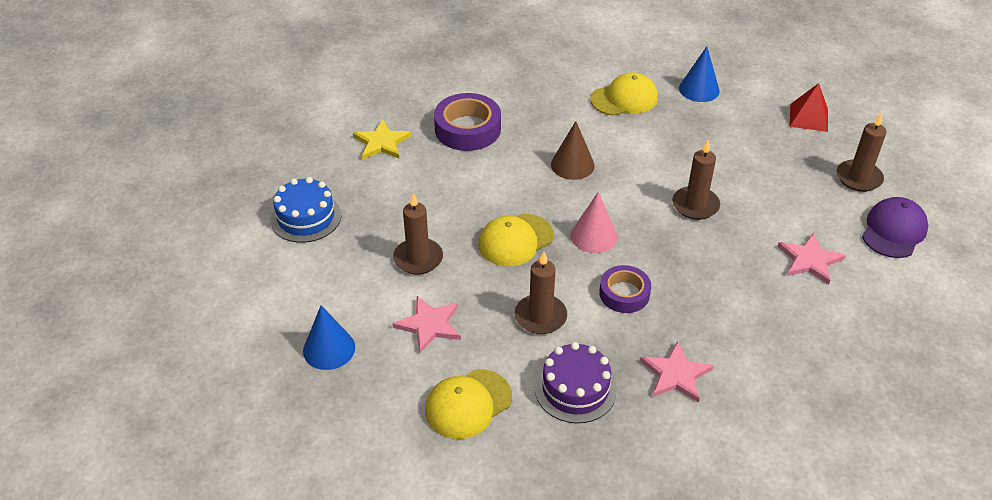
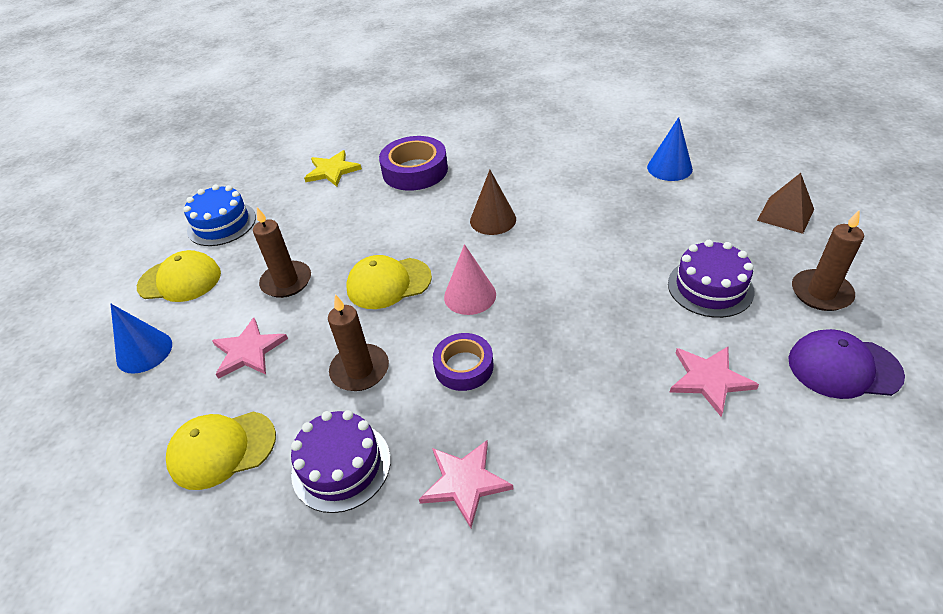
camera: 25 degrees right, 0 degrees up
yellow cap [591,72,658,116] -> yellow cap moved to [137,250,221,302]
brown candle [672,140,720,220] -> none
red pyramid [790,83,828,132] -> brown pyramid [757,173,814,234]
purple cap [862,197,928,258] -> purple cap turned 135 degrees counterclockwise [788,329,905,399]
none -> purple cake [668,240,755,318]

